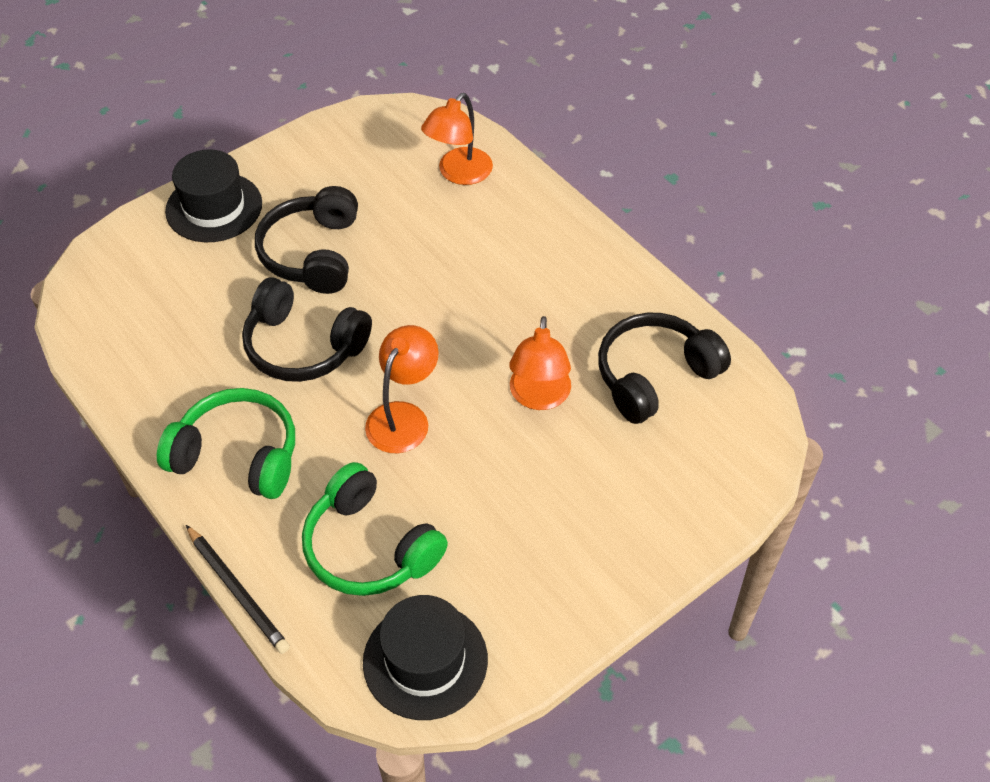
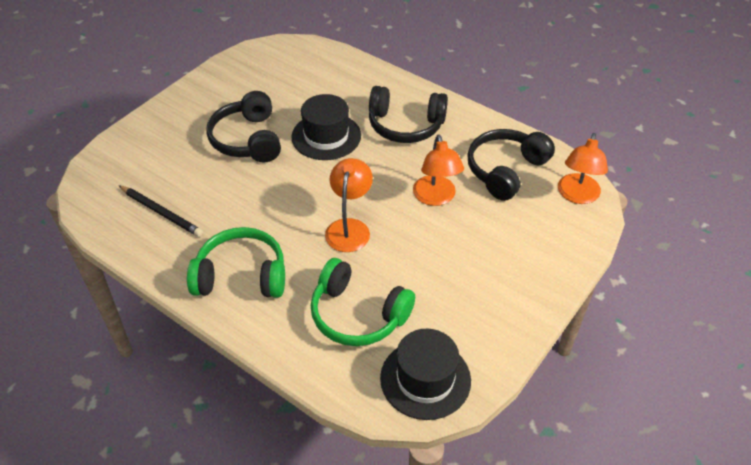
camera: 15 degrees left, 5 degrees down
black hat [165,149,262,242] -> black hat moved to [291,94,361,160]
black pencil [186,525,290,654] -> black pencil moved to [118,185,203,237]
black headphones [242,277,372,382] -> black headphones moved to [369,86,448,143]
orange lamp [421,93,493,185] -> orange lamp moved to [558,133,608,204]

